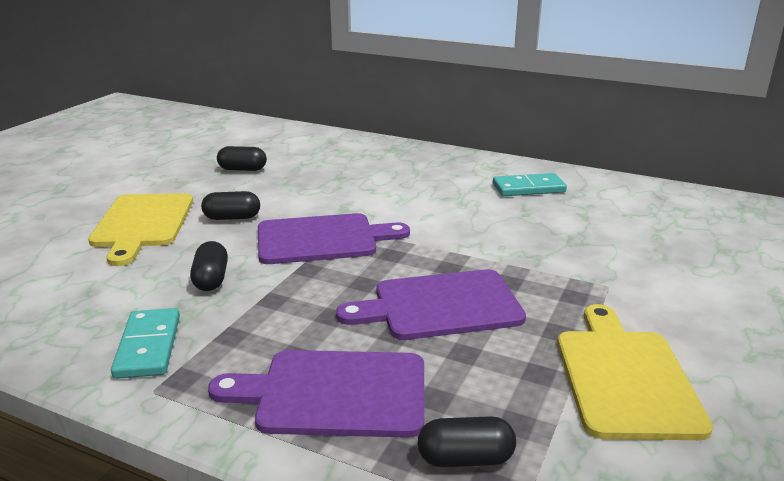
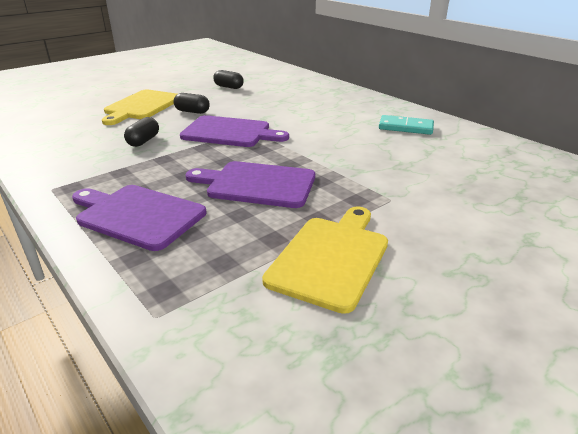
camera: 25 degrees right, 5 degrees up
turquoise domino [111,308,180,379] -> none
black capsule [418,416,516,467] -> none

